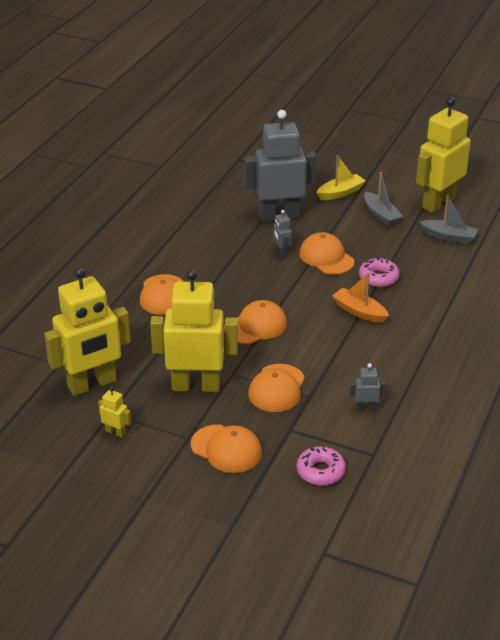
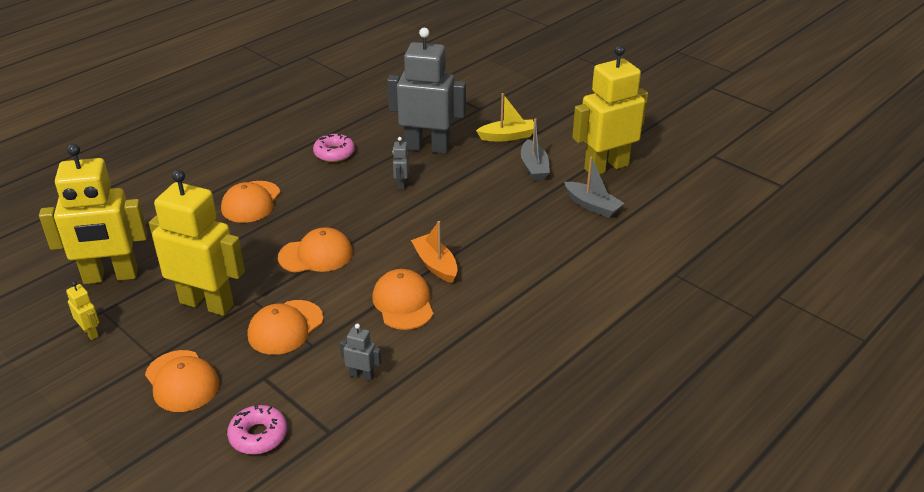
camera: 20 degrees right, 0 degrees up
orange cap [299,232,355,275] -> orange cap moved to [372,269,434,330]
pink donut [359,257,400,287] -> pink donut moved to [313,133,355,162]

